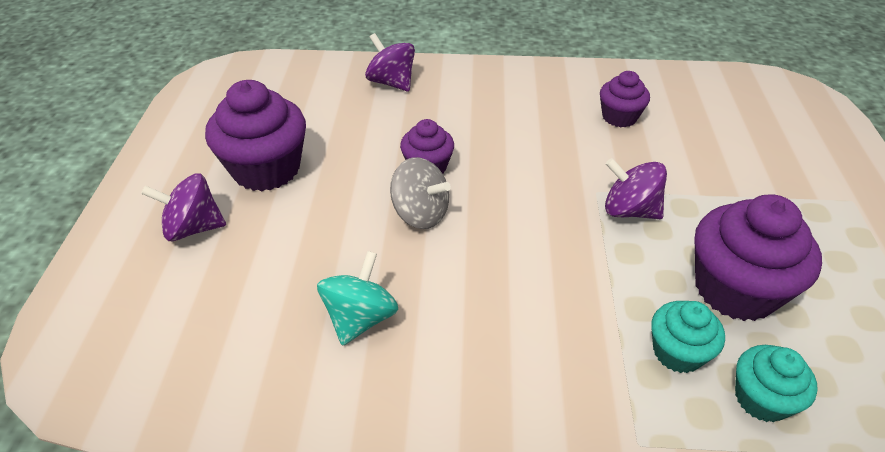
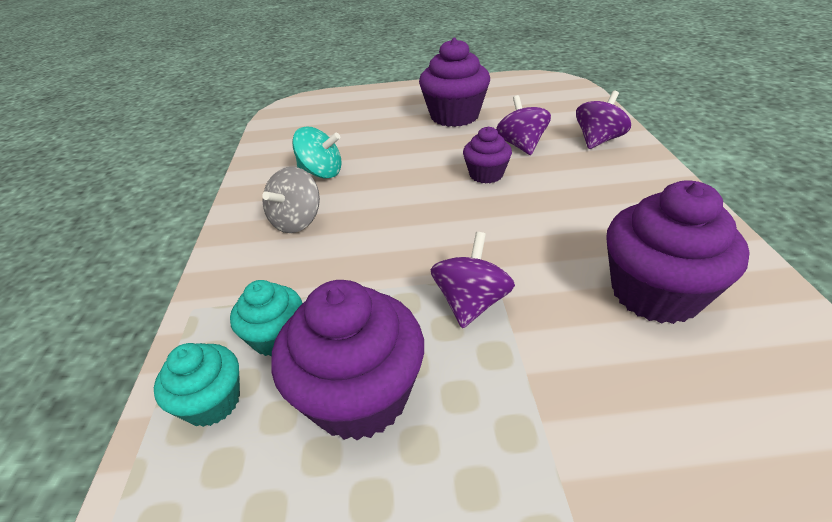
camera: 85 degrees right, 5 degrees down
purple spinning top [141,173,226,241] -> purple spinning top moved to [496,95,551,155]
grey spinning top [390,157,451,229] -> grey spinning top moved to [262,167,320,233]
purple cupcake [600,71,650,127] -> purple cupcake [606,180,750,324], size x1.77

